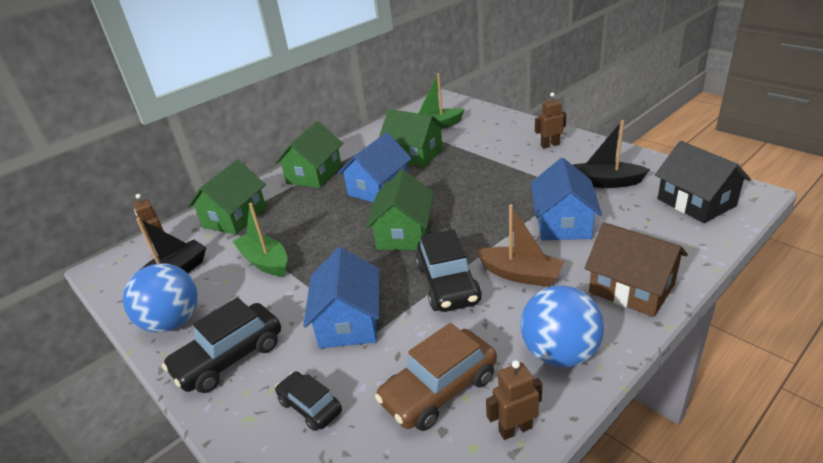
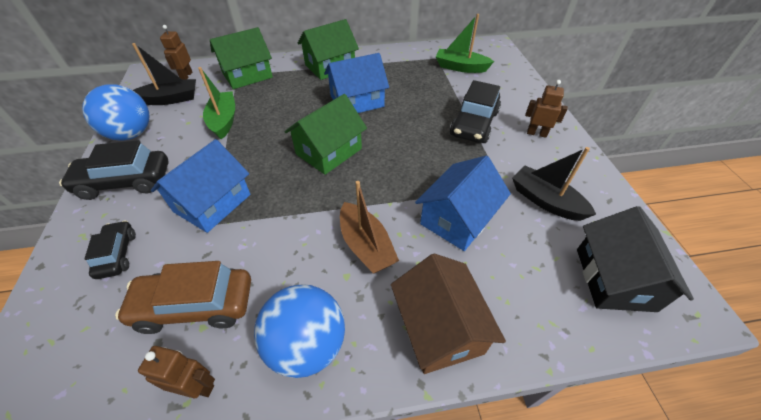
camera: 30 degrees right, 15 degrees up
green house [379,109,446,167] -> none
black car [416,229,482,312] -> black car moved to [450,80,501,143]

